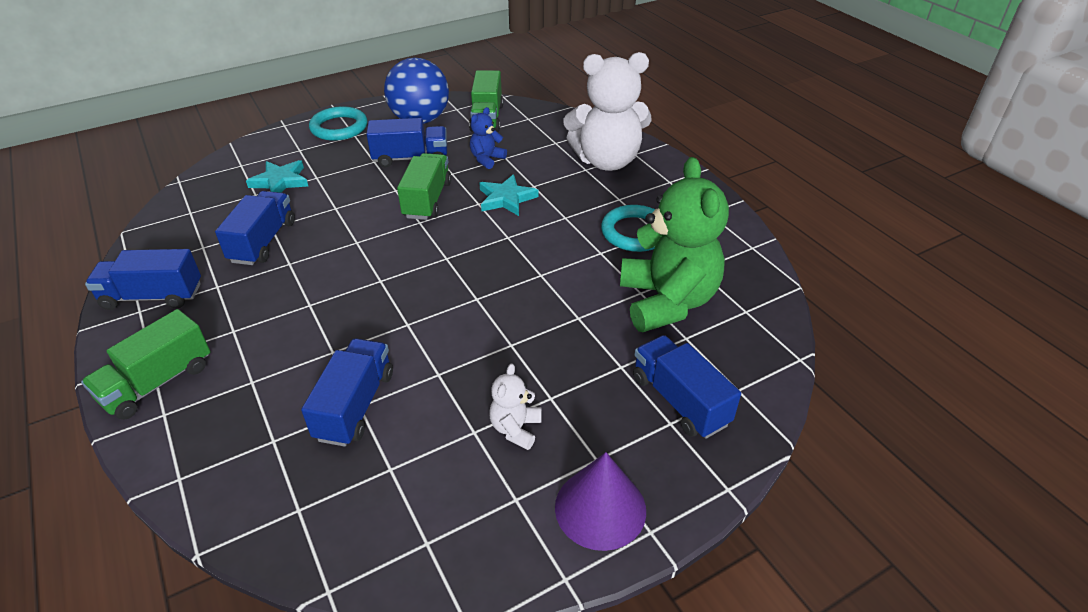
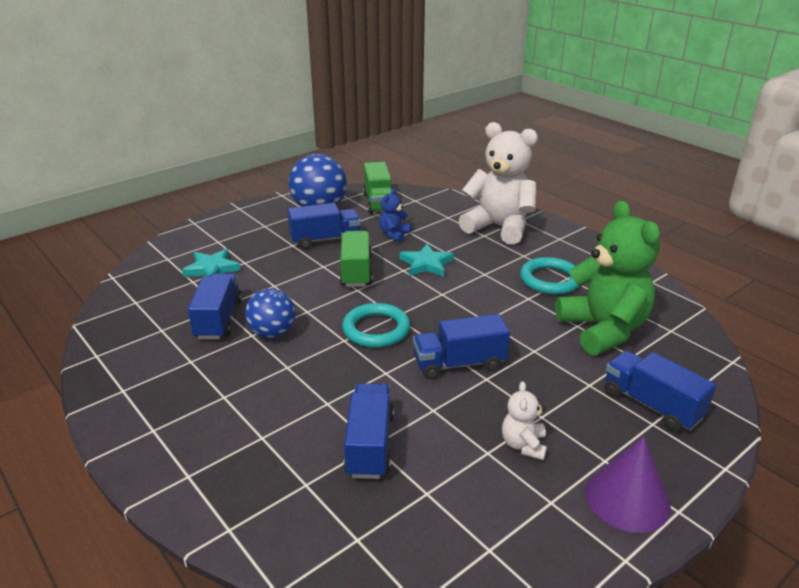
camera: 10 degrees left, 10 degrees down
green truck [81,309,210,420] -> none
blue truck [85,249,201,310] -> blue truck moved to [413,314,510,379]
turquoise ring [309,106,367,141] -> turquoise ring moved to [342,303,410,348]
white teddy bear [563,52,652,171] -> white teddy bear turned 135 degrees counterclockwise [459,122,538,245]
none -> blue ball [245,289,296,338]

